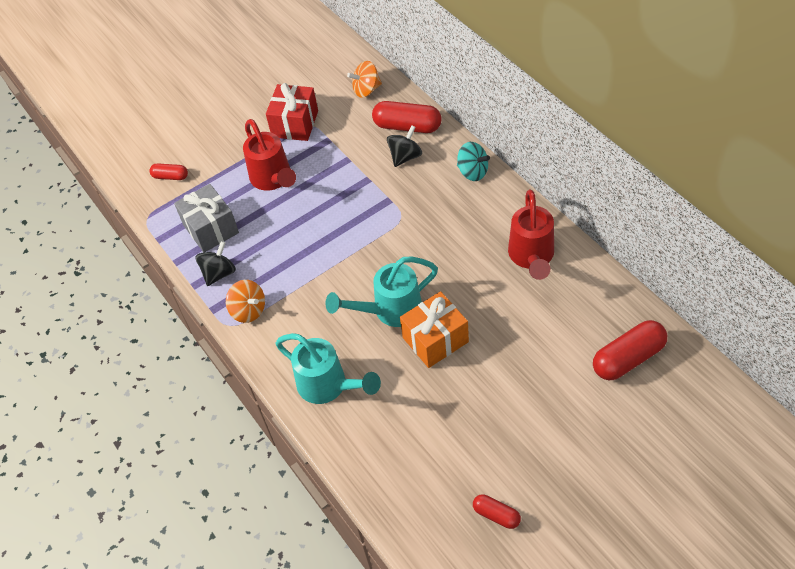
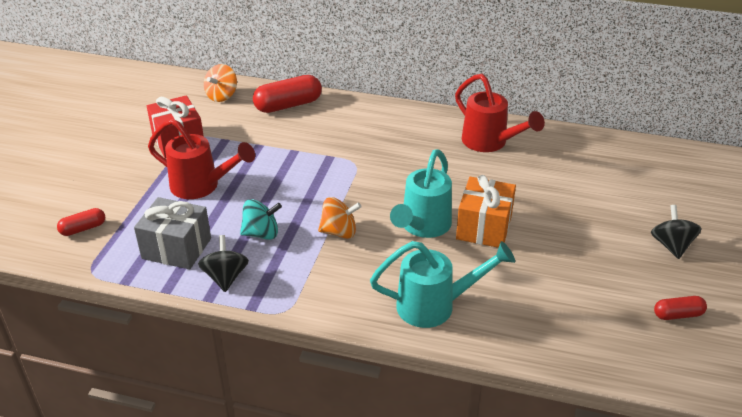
camera: 45 degrees left, 15 degrees down
orange spinning top [226,280,265,323] -> orange spinning top moved to [318,197,361,239]
black spinning top [387,125,422,167] -> black spinning top moved to [651,205,702,259]
turquoise spinning top [457,142,490,181] -> turquoise spinning top moved to [240,199,282,240]
red capsule [593,320,667,380] -> none

